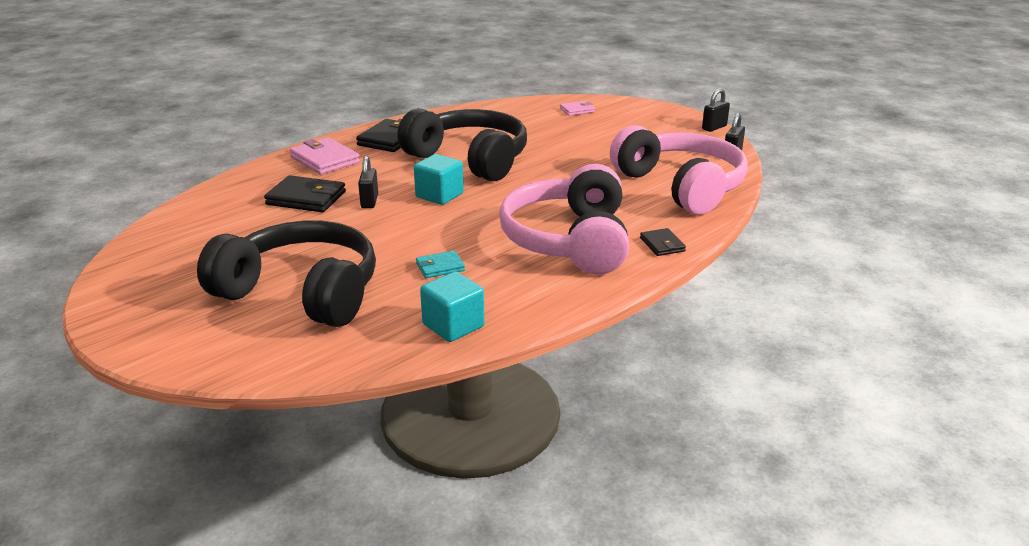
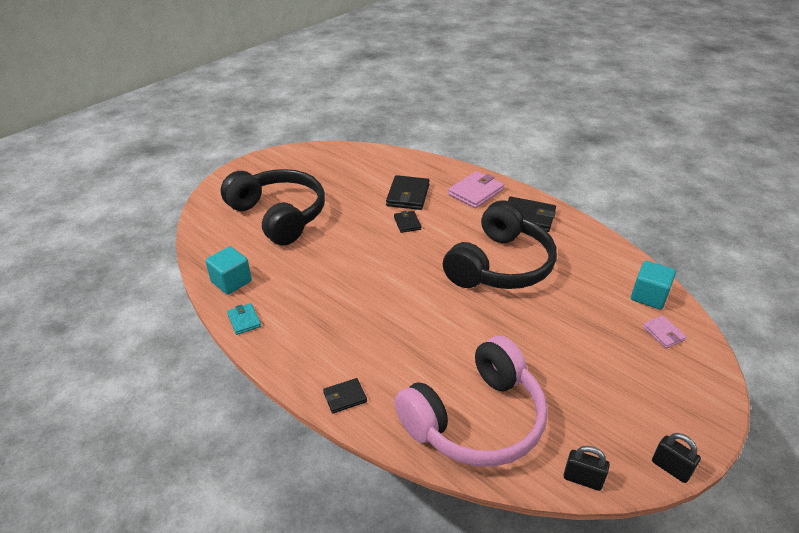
camera: 85 degrees right, 10 degrees up
black headphones [197,220,376,327] -> black headphones turned 60 degrees counterclockwise [221,169,325,246]
black padlock [358,156,378,208] -> black wallet [394,211,422,233]
turquoise cube [414,154,464,205] -> turquoise cube moved to [631,261,676,309]
turquoise wallet [416,250,465,278] -> turquoise wallet moved to [227,303,261,335]
pink headphones [499,164,629,275] -> none

